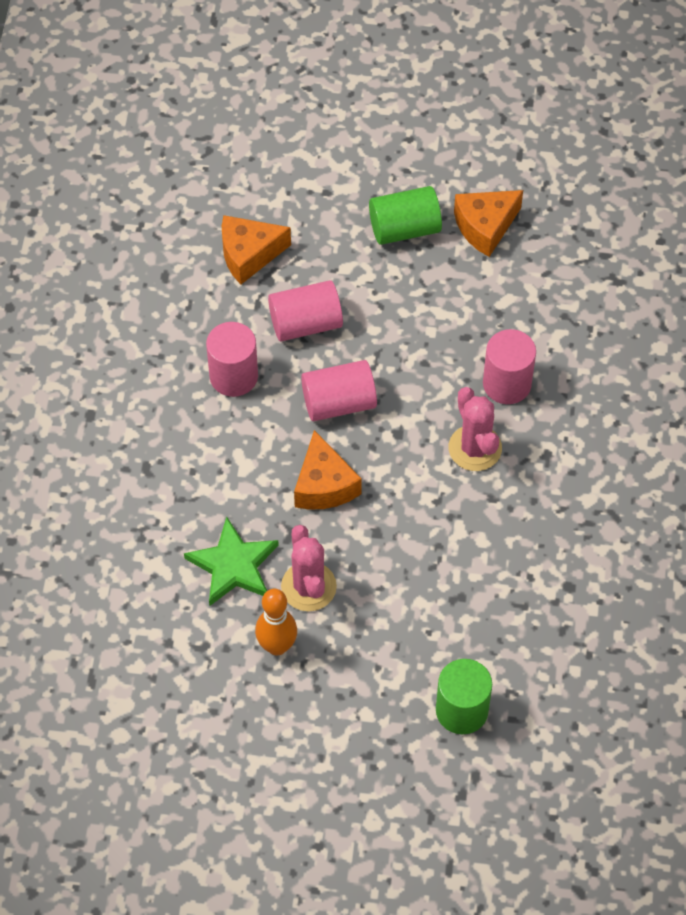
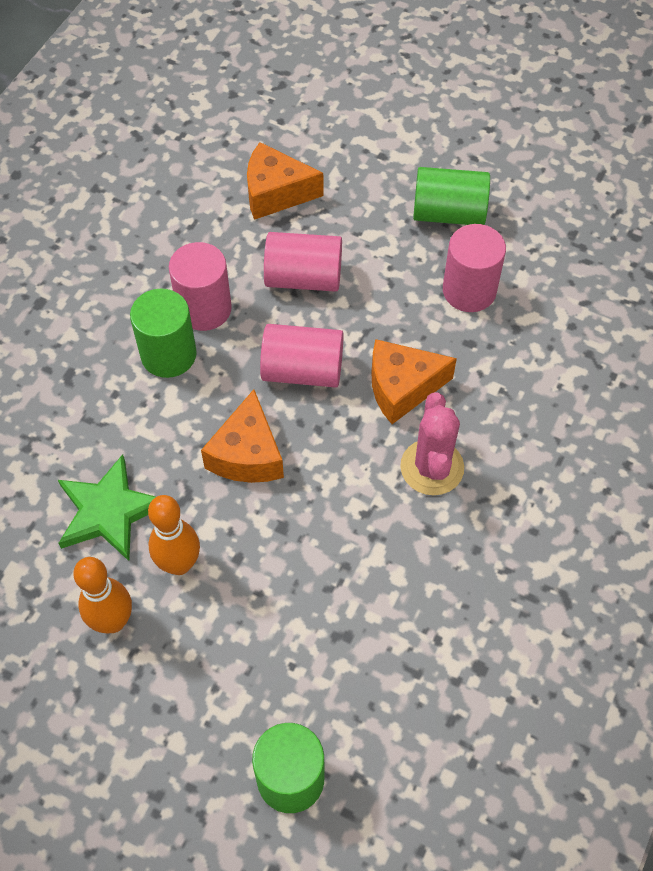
camera: 20 degrees right, 0 degrees up
pink cactus [281,525,337,612] -> orange bowling pin [148,495,200,575]
orange cheese [454,190,523,257] -> orange cheese moved to [372,339,457,424]
pink cylinder [483,329,536,404] -> pink cylinder moved to [443,224,506,312]
none -> green cylinder [130,288,197,378]

